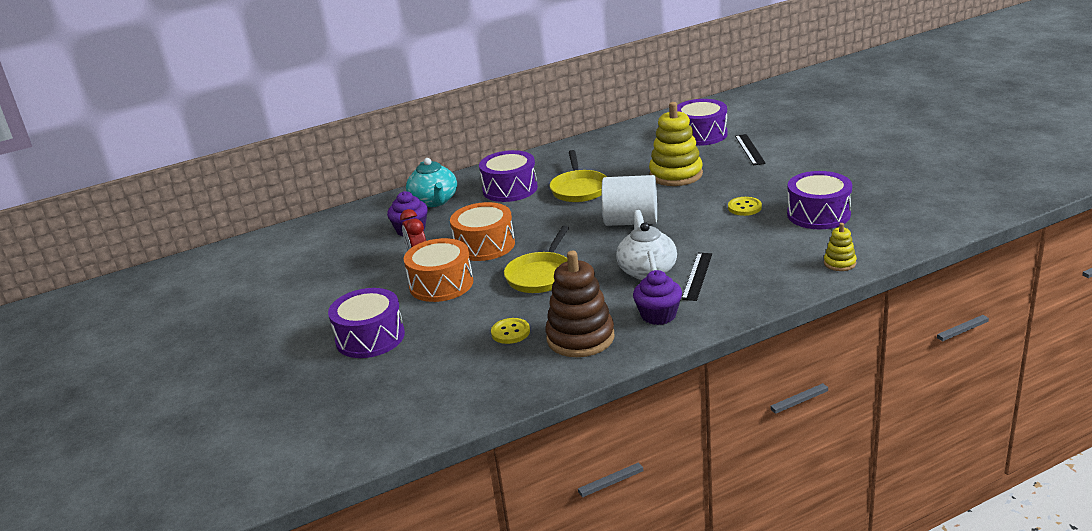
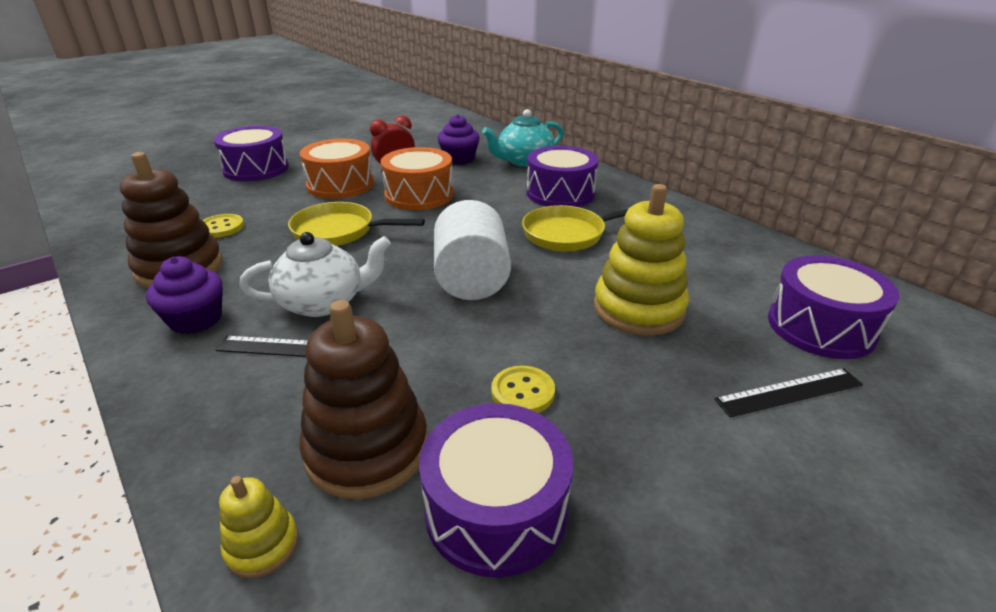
camera: 75 degrees right, 5 degrees up
none -> brown stacking toy [299,300,427,499]

